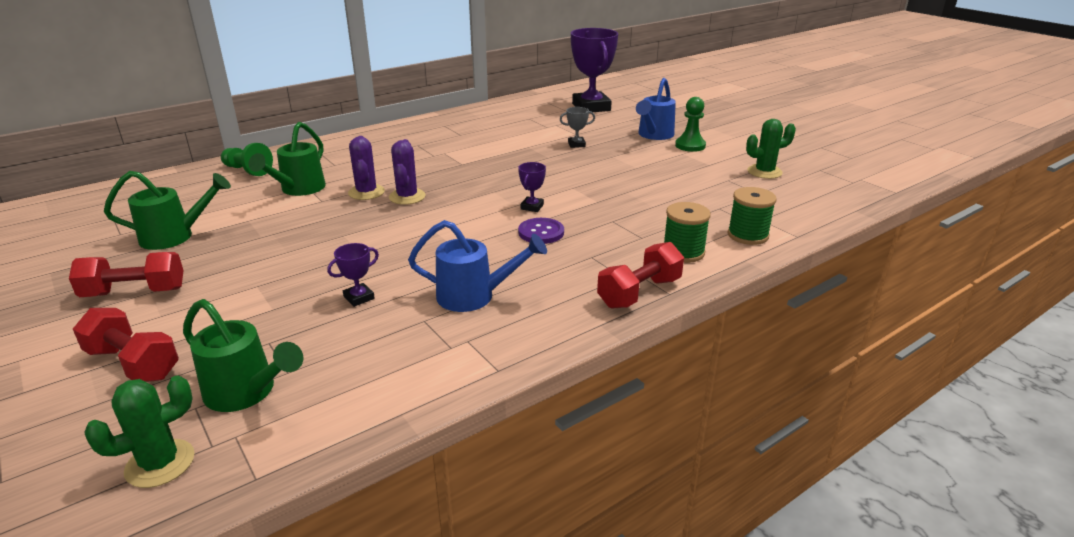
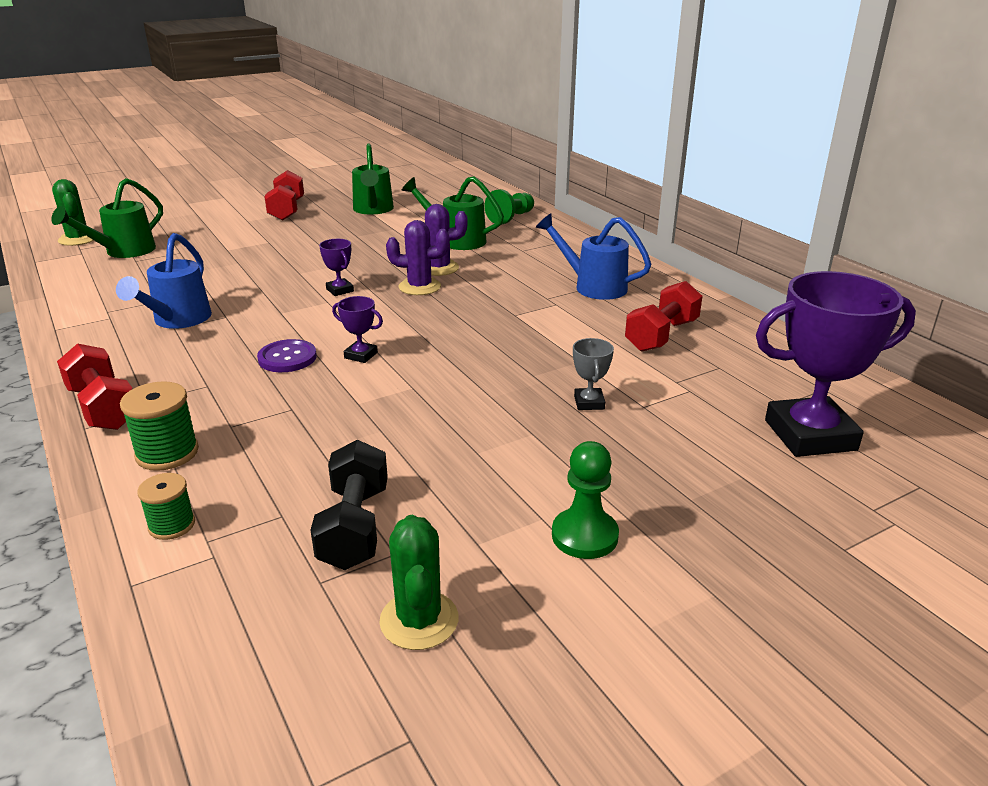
camera: 95 degrees right, 0 degrees up
red dumbbell [73,308,179,382] -> red dumbbell moved to [625,281,703,352]
purple trophy [327,243,379,307] -> purple trophy moved to [319,239,354,296]
blue watering can [636,78,676,140] -> blue watering can moved to [536,213,652,300]
green spool [727,187,777,245] -> green spool [137,473,195,540], size x0.66
none -> black dumbbell [310,440,388,570]

